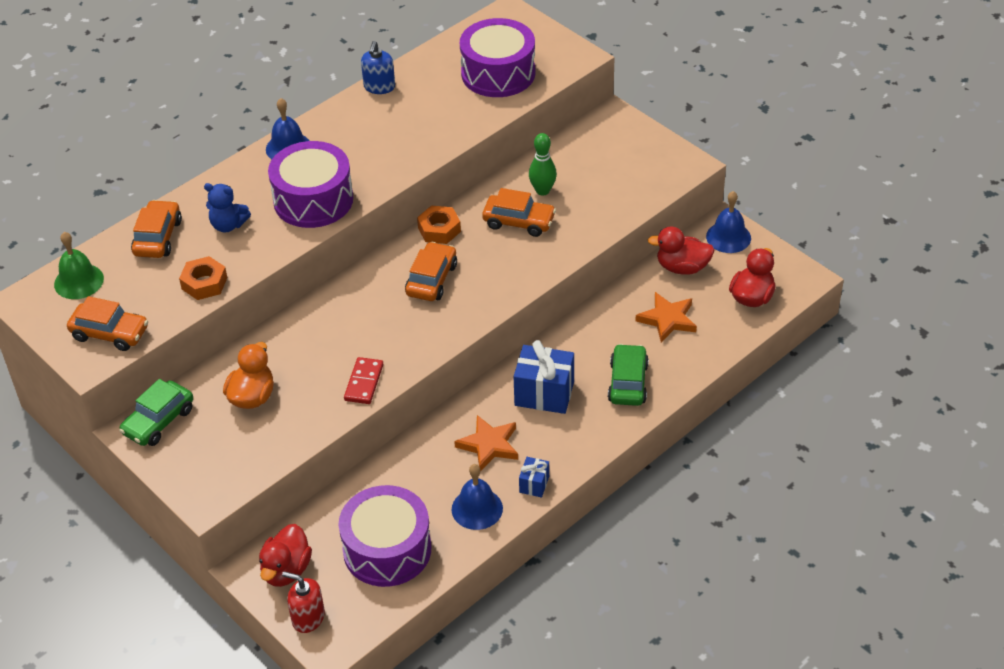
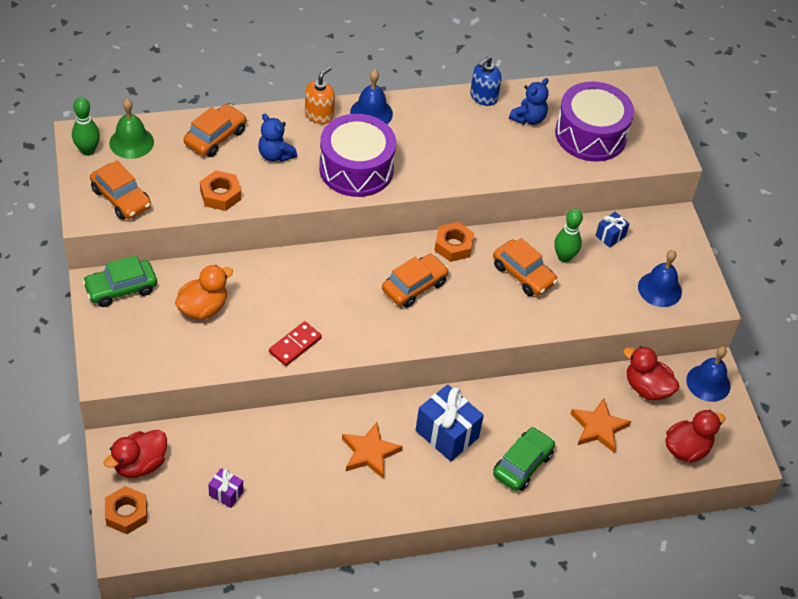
camera: 25 degrees right, 5 degrees up
red soap dispenser [282,571,325,633] -> orange nut [105,486,147,534]
purple drum [339,485,431,587] -> purple gift [208,468,244,508]
blue bell [452,464,503,530] -> blue bell moved to [638,250,682,307]
blue gift [519,457,549,498] -> blue gift moved to [595,212,630,248]
none -> green bowling pin [72,97,100,156]
none -> orange soap dispenser [305,66,335,124]
none -> blue teddy bear [509,78,549,125]

